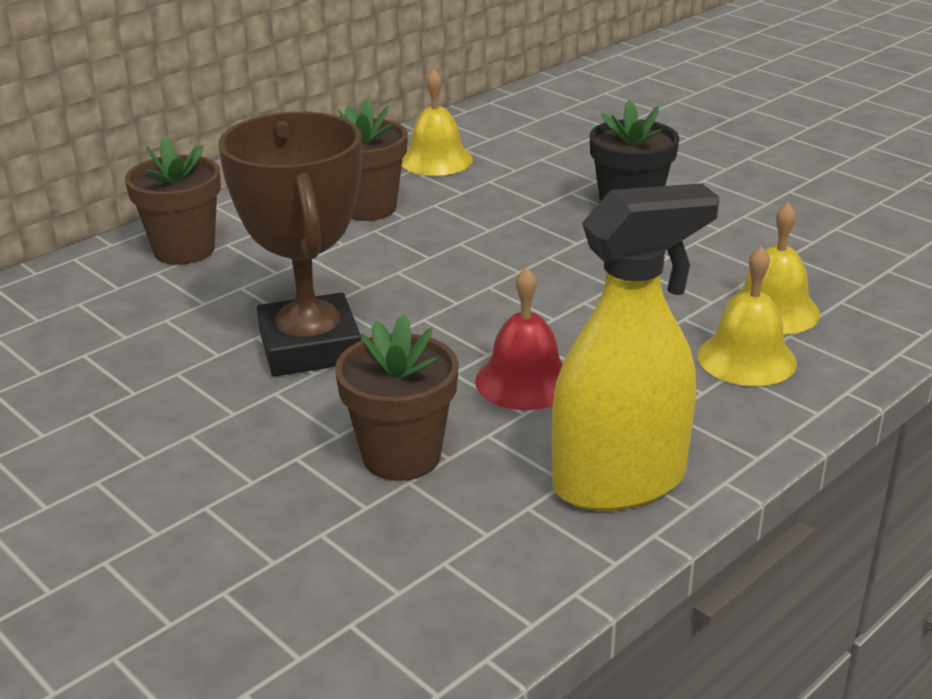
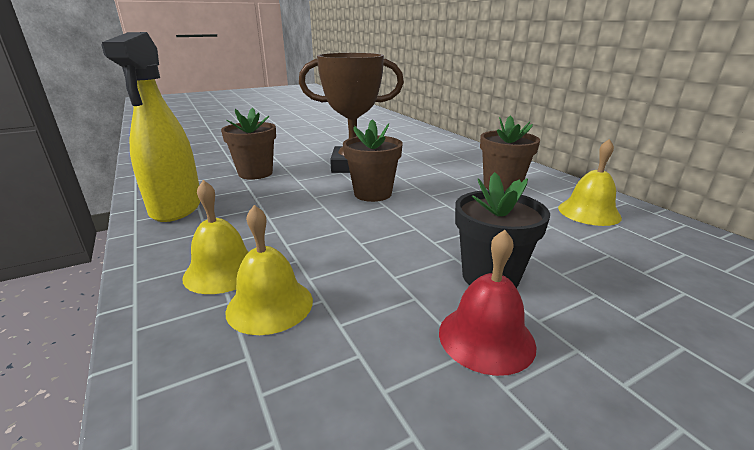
camera: 105 degrees right, 5 degrees down
brown flower pot [125,136,221,265] -> brown flower pot moved to [343,119,403,202]
red bell [475,267,563,410] -> red bell moved to [439,230,537,376]

